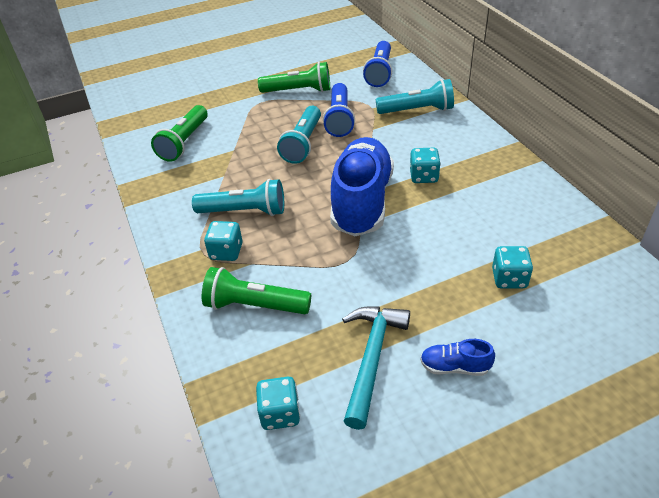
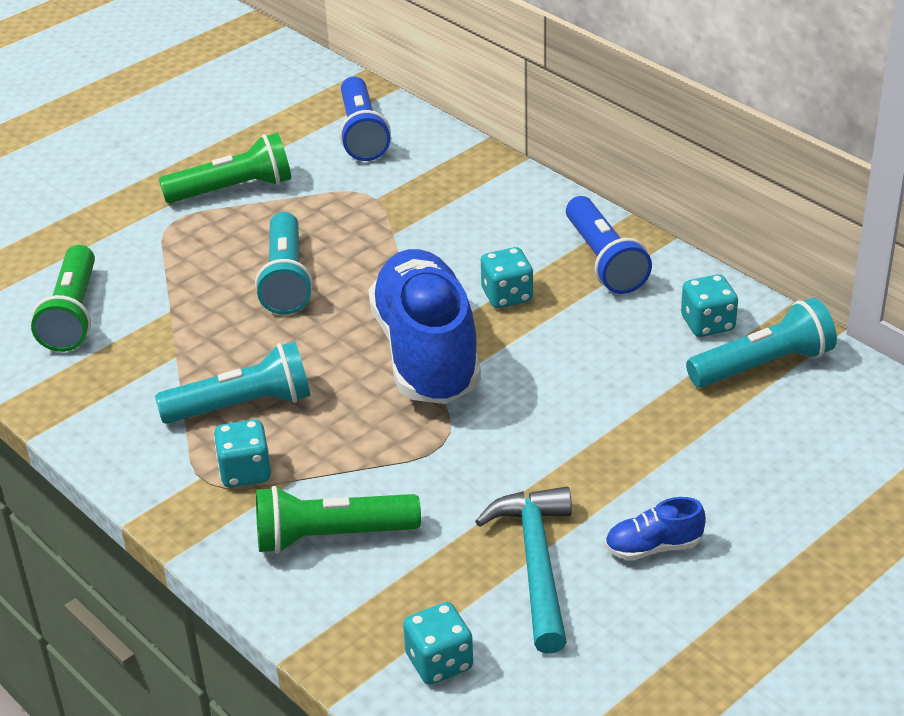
camera: 20 degrees left, 5 degrees down
blue flashlight [323,83,355,137] -> blue flashlight moved to [566,196,652,294]
turquoise flashlight [376,79,454,114] -> turquoise flashlight moved to [686,298,837,387]
turquoise dice [492,246,533,288] -> turquoise dice moved to [681,274,738,337]

